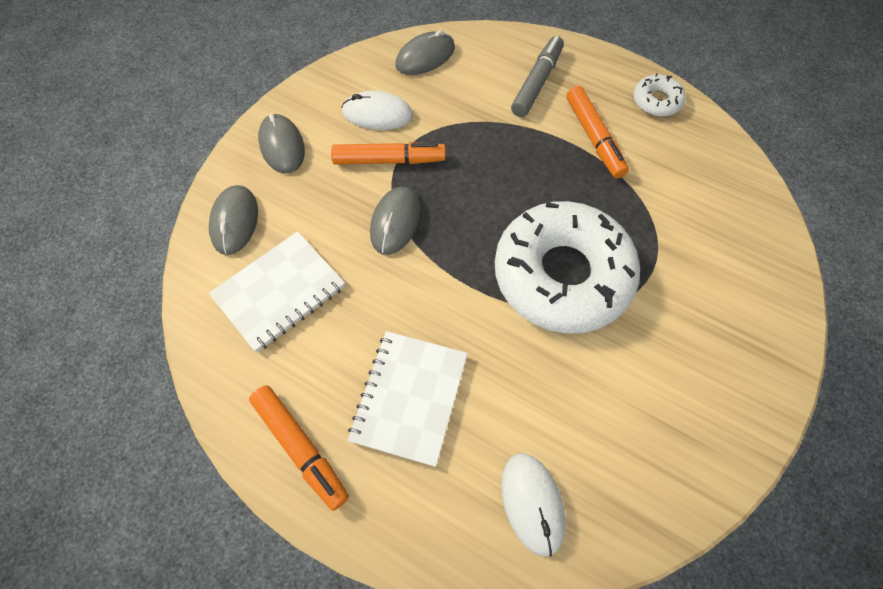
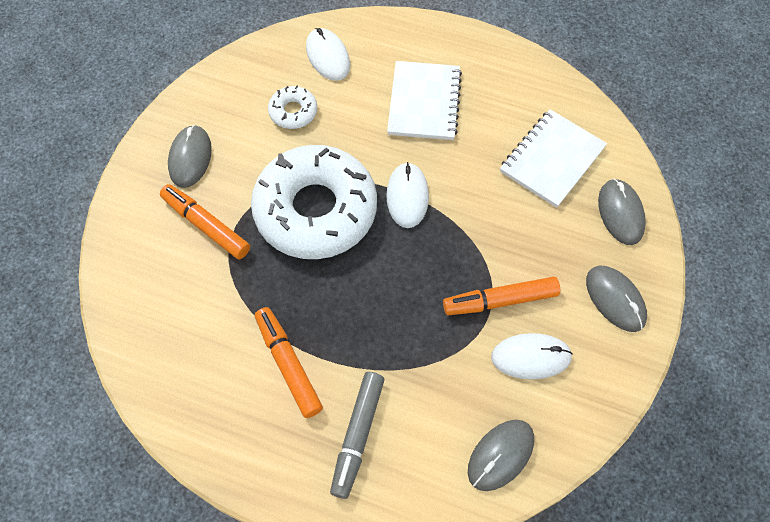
camera: 170 degrees right, 0 degrees up
orange marker [249,385,349,511] -> orange marker moved to [160,184,250,259]
grey mouse [370,187,420,255] -> grey mouse moved to [168,125,212,188]
white donut [633,73,685,117] -> white donut moved to [268,85,317,129]
none -> white mouse [386,162,429,228]

